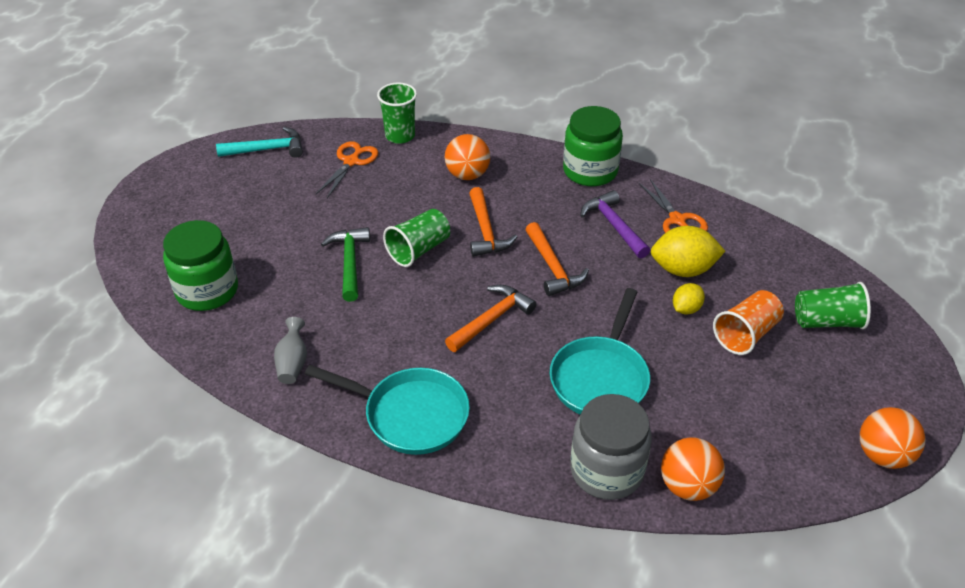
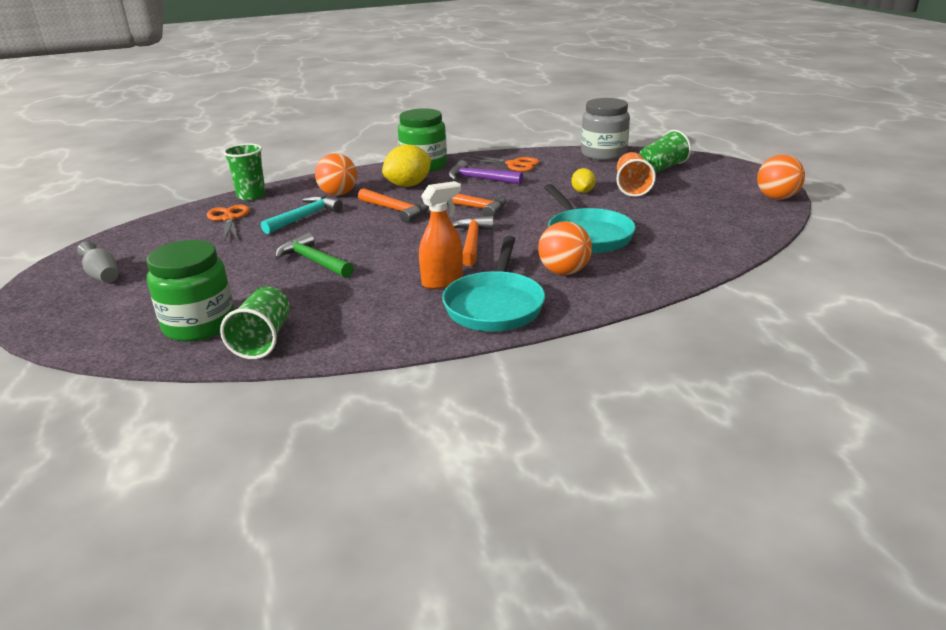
camera: 40 degrees left, 15 degrees down
turquoise hammer [216,127,303,158] -> turquoise hammer moved to [261,196,343,234]
grey vase [274,317,307,384] -> grey vase moved to [77,241,118,283]
turquoise pan [305,365,470,455] -> turquoise pan turned 120 degrees clockwise [442,236,545,331]
green cup [383,209,450,267] -> green cup moved to [220,287,290,359]
grey jar [570,394,652,500] -> grey jar moved to [581,98,630,160]
yellow lemon [651,226,725,277] -> yellow lemon moved to [382,144,431,187]
orange ball [661,437,725,501] -> orange ball moved to [538,221,592,275]
none -> orange spray bottle [419,181,463,289]

